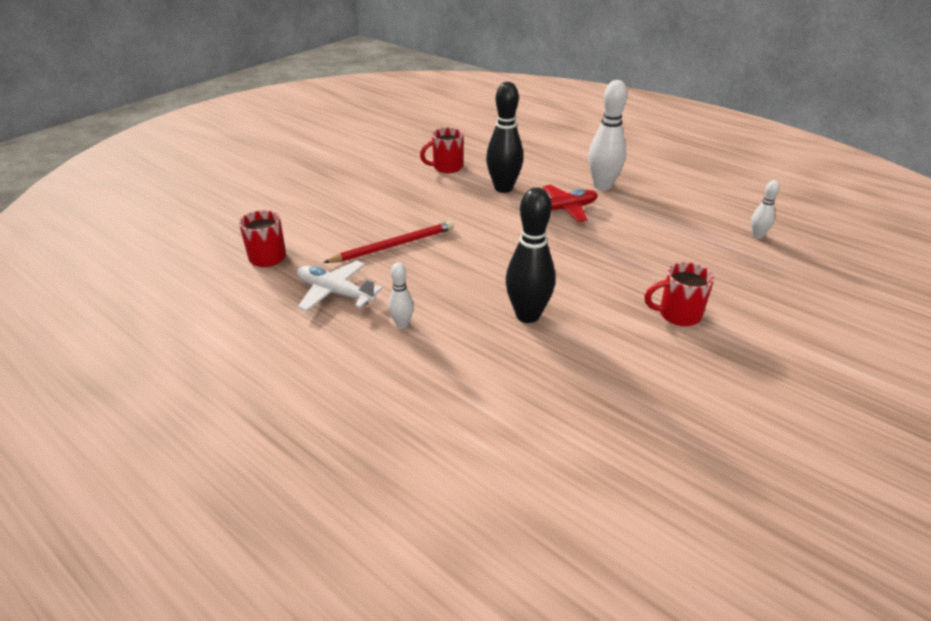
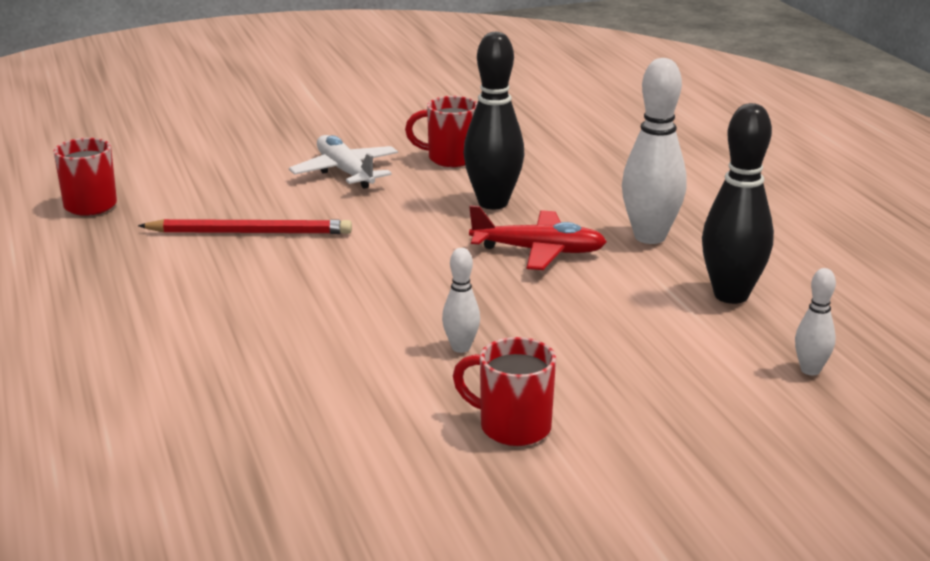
camera: 30 degrees right, 10 degrees down
white plane [297,260,383,311] -> white plane moved to [289,135,398,189]
white bowling pin [388,263,414,328] -> white bowling pin moved to [442,248,480,353]
black bowling pin [506,187,555,323] -> black bowling pin moved to [702,103,774,304]

